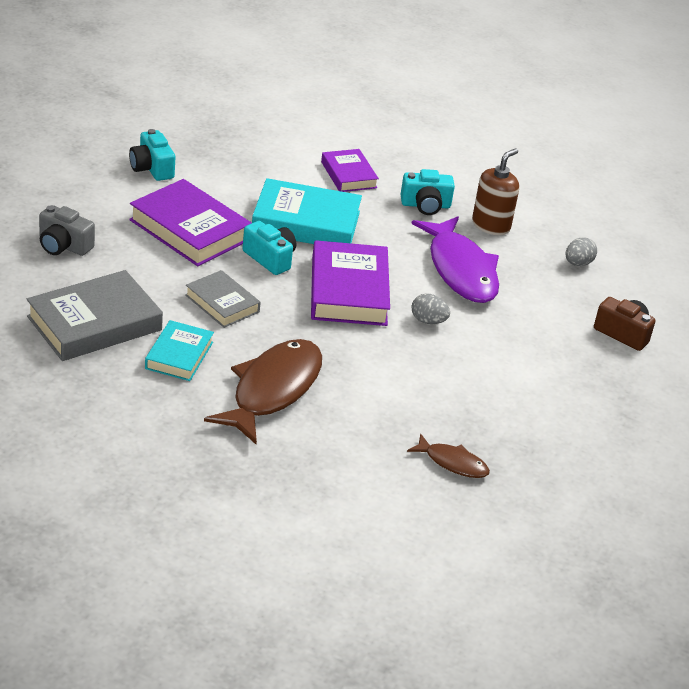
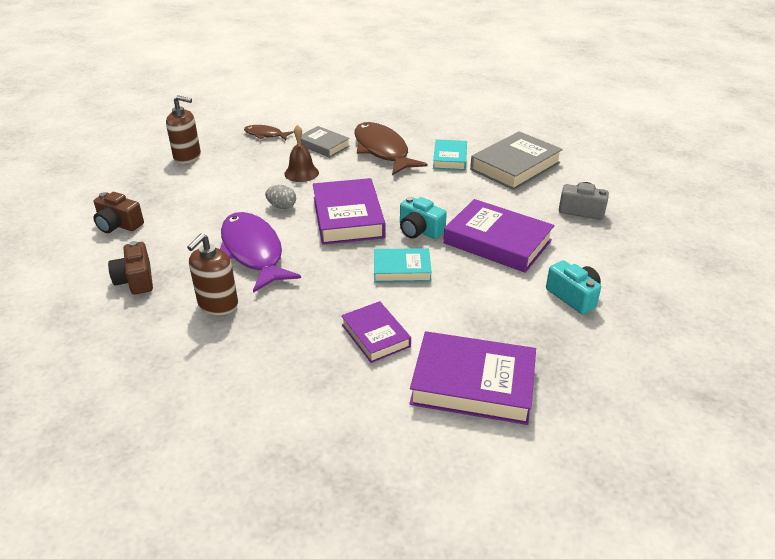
camera: 175 degrees right, 0 degrees up
grey book [185,270,261,328] -> grey book moved to [301,126,350,158]
brown fish [204,339,322,444] -> brown fish turned 135 degrees clockwise [354,122,428,175]
turquoise book [252,178,362,244] -> turquoise book [374,248,432,282], size x0.59
turquoise camera [400,169,455,215] -> none
grey egg [565,237,597,266] -> brown camera [108,241,153,295]
none -> brown soap dispenser [166,95,201,164]
none -> brown bell [284,125,319,182]
none -> purple book [409,331,536,425]

